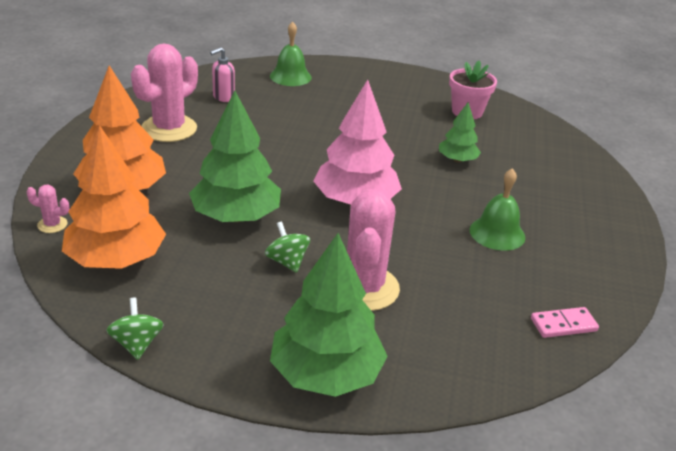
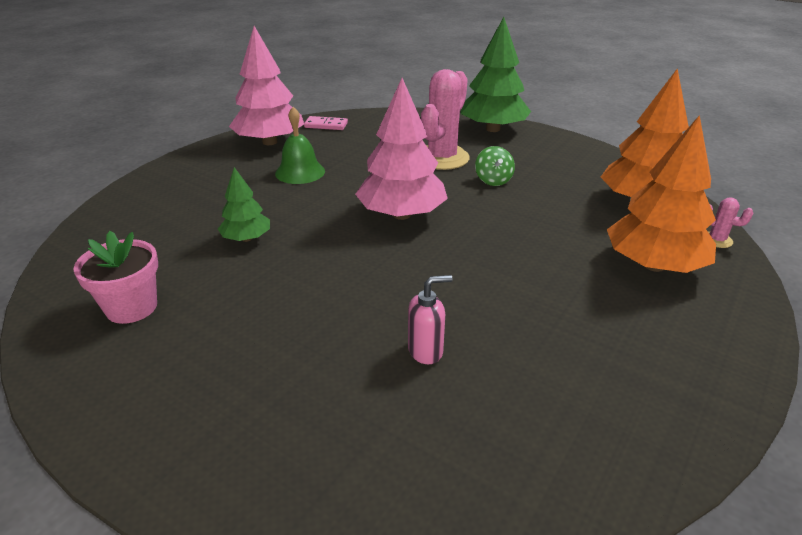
camera: 155 degrees left, 0 degrees up
green spinning top [106,297,164,360] -> none
pink cactus [131,44,198,142] -> none
green tree [189,91,281,222] -> none
pink soap dispenser [210,47,235,102] -> pink soap dispenser moved to [408,275,453,364]
green bell [270,22,312,86] -> none
none -> pink tree [229,26,304,145]

